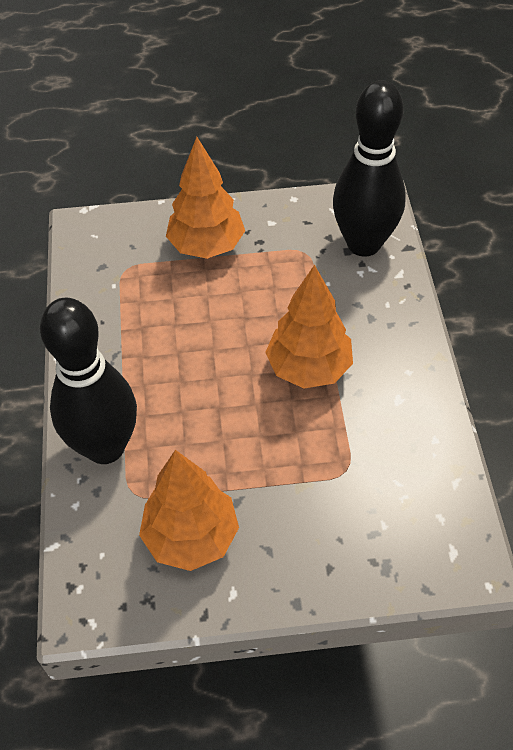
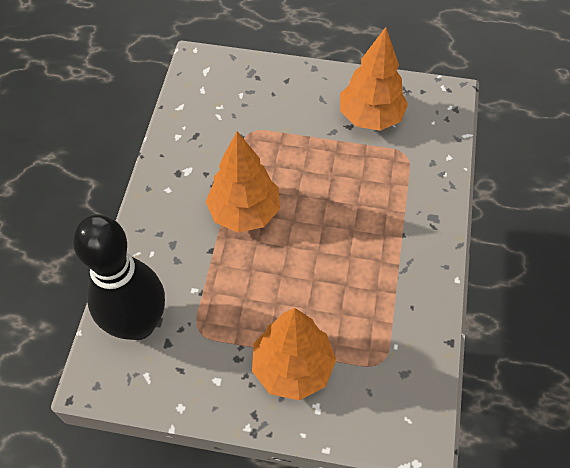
camera: 165 degrees left, 5 degrees up
black bowling pin [40,298,137,464] -> none

